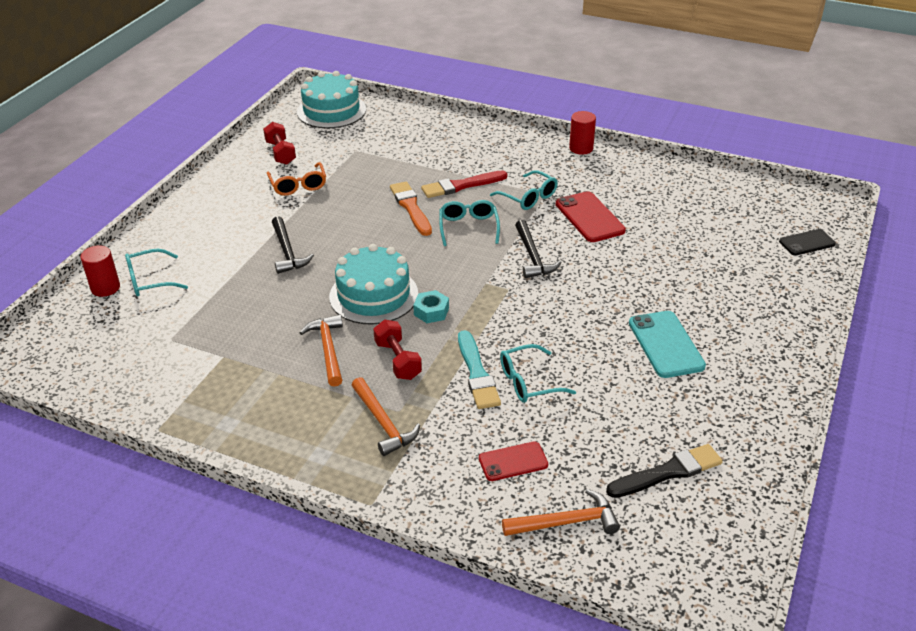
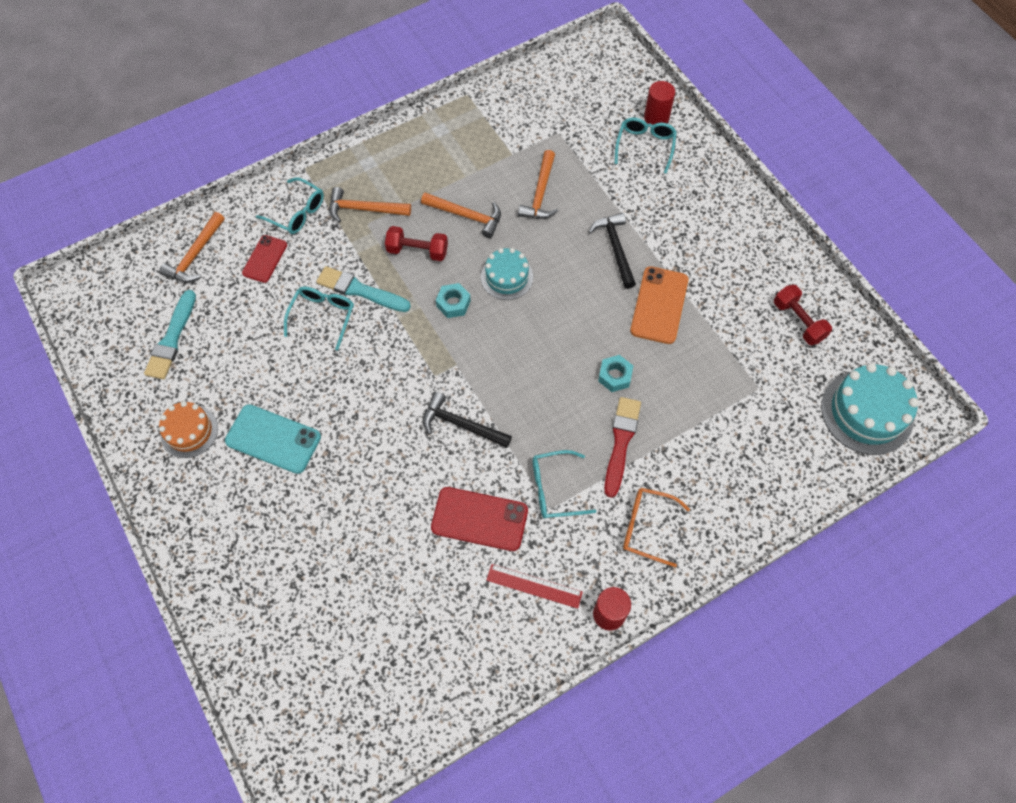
camera: 125 degrees right, 25 degrees up
red dumbbell [263,122,296,165] -> red dumbbell turned 45 degrees clockwise [774,285,832,345]
orange glasses [267,162,326,196] -> orange glasses moved to [623,488,690,567]
black hammer [272,216,314,274] -> black hammer turned 60 degrees clockwise [589,213,636,289]
turquoise cake [329,244,418,325] -> turquoise cake [481,248,533,300], size x0.62
orange brush [390,181,432,236] -> turquoise nut [598,355,633,392]
turquoise glasses [439,200,500,246] -> turquoise glasses moved to [256,177,324,234]
black brush [606,444,723,498] -> turquoise brush [144,290,196,380]
black phone [779,229,836,255] -> none
none -> orange cake [159,401,218,458]
none -> red ruler [487,564,583,609]
none -> orange hammer [518,150,558,219]
none -> orange phone [630,266,688,344]

